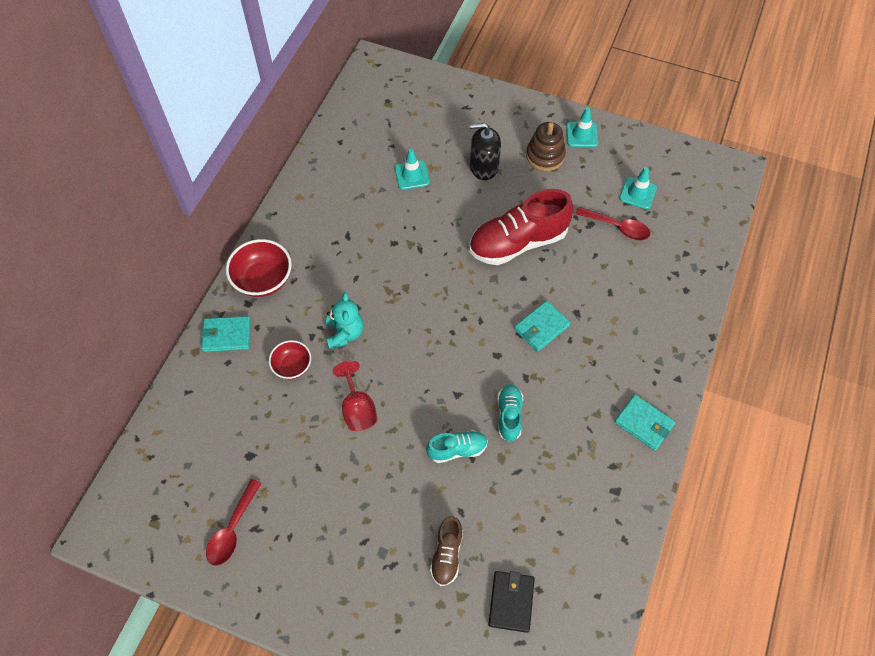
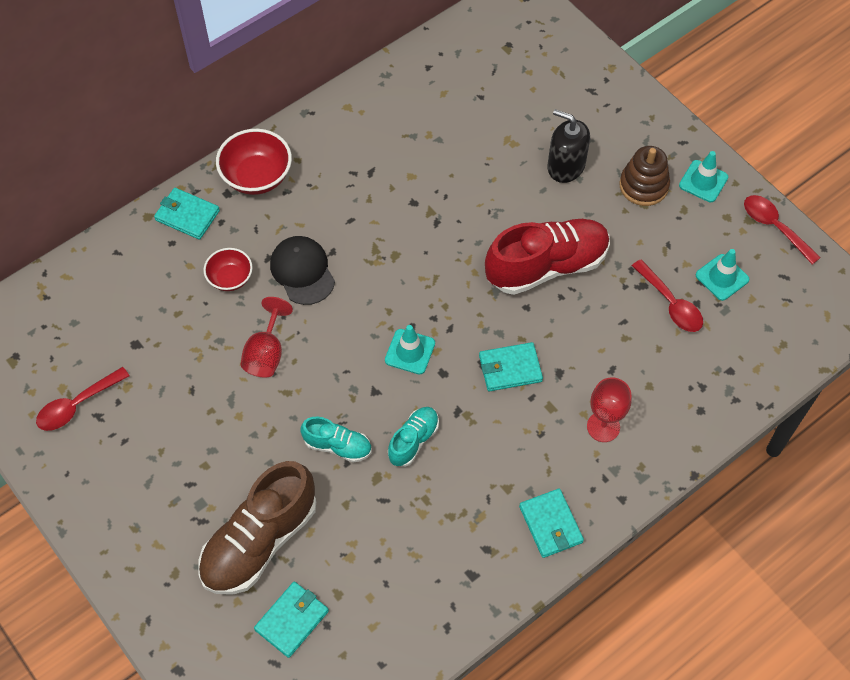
camera: 30 degrees right, 0 degrees up
turquoise teddy bear [326,292,363,350] -> black cap [270,236,335,305]
turquoise traffic cone [395,149,430,190] -> turquoise traffic cone moved to [385,325,435,375]
brown shoe [430,516,463,586] -> brown shoe [198,461,316,595], size x1.97
red shoe [469,189,574,265] -> red shoe turned 150 degrees clockwise [485,219,610,295]
black wallet [488,571,535,633] -> turquoise wallet [254,582,329,658]
none -> red goblet [587,377,632,442]
none -> red spoon [744,195,821,265]

